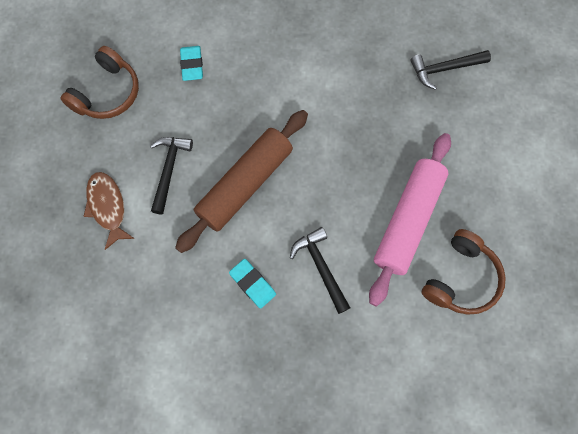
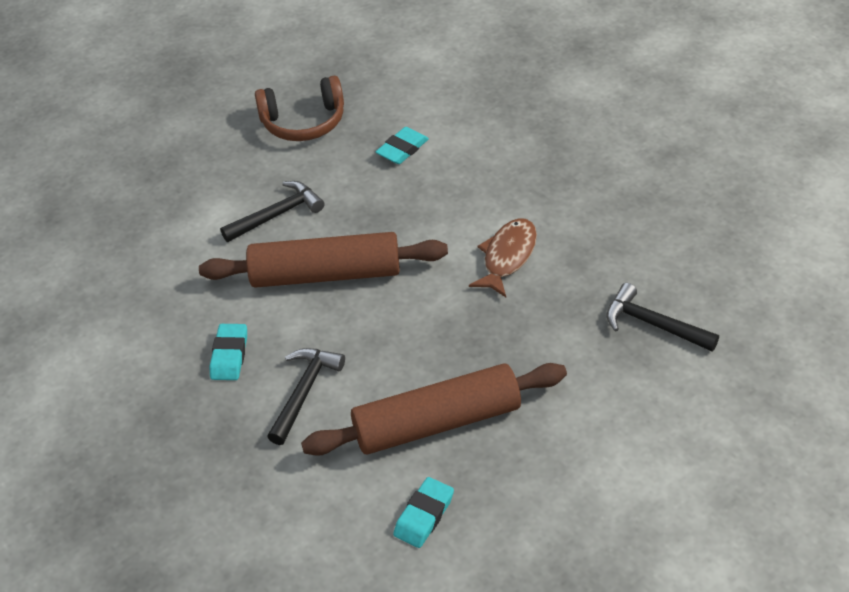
camera: 50 degrees right, 25 degrees down
brown fish [83,172,135,250] -> brown fish moved to [469,218,537,297]
pink rolling pin [369,133,451,306] -> brown rolling pin [301,363,567,456]
brown headphones [422,229,506,315] -> turquoise eraser [393,477,454,548]

